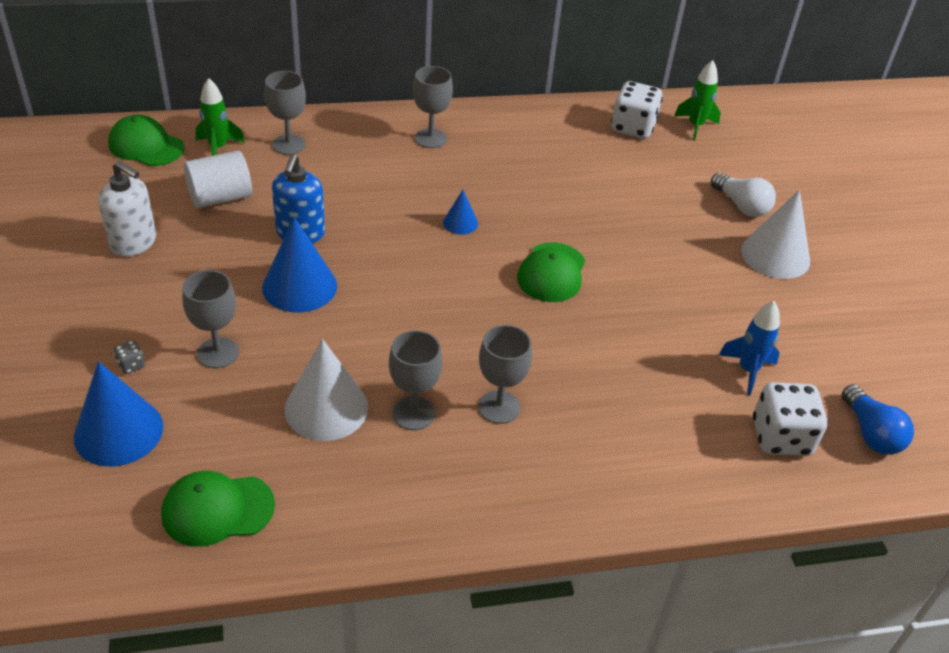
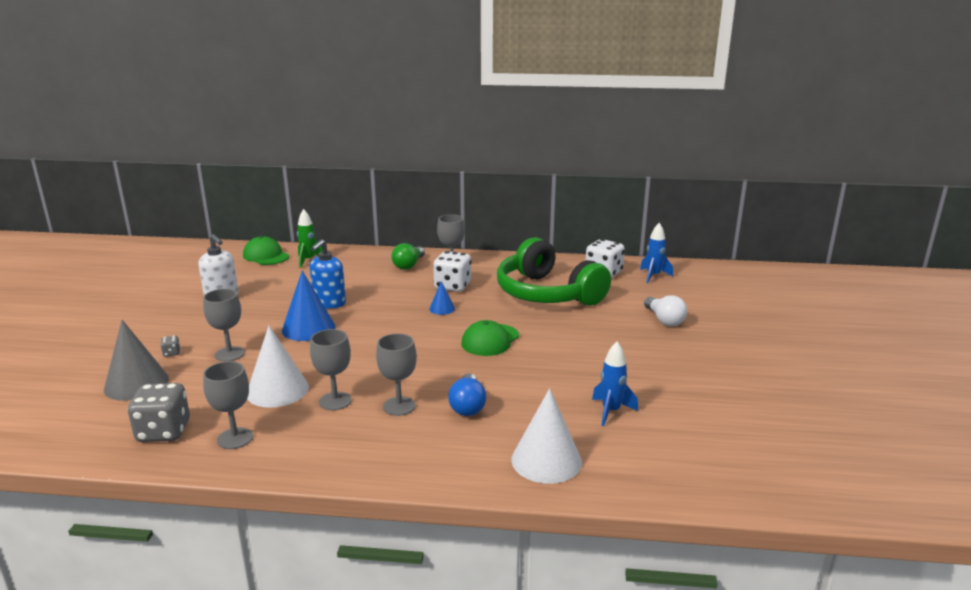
camera: 20 degrees right, 20 degrees down
blue cone [74,361,163,466] -> grey cone [104,320,169,401]
green cap [161,471,275,547] -> grey dice [128,383,190,442]
white cylinder [184,151,252,208] -> none
grey goblet [264,71,306,155] -> grey goblet moved to [203,361,253,449]
green rocket [674,60,721,141] -> blue rocket [640,223,673,283]
white cone [741,190,810,279] -> white cone moved to [511,388,582,484]
white dice [753,382,827,456] -> white dice moved to [433,251,472,292]
blue light bulb [842,384,914,455] -> blue light bulb moved to [448,373,486,416]
none -> green light bulb [391,243,425,270]
none -> green headphones [497,237,611,306]

